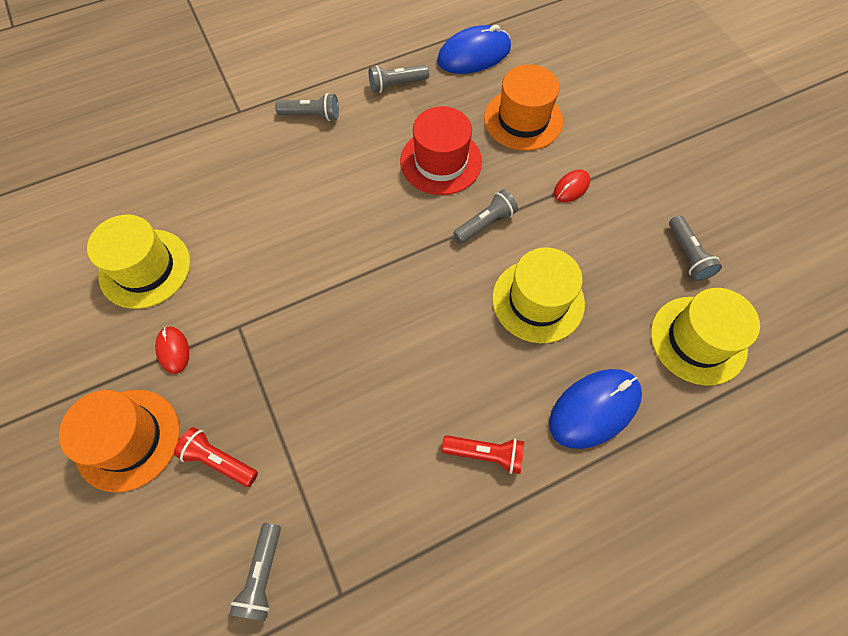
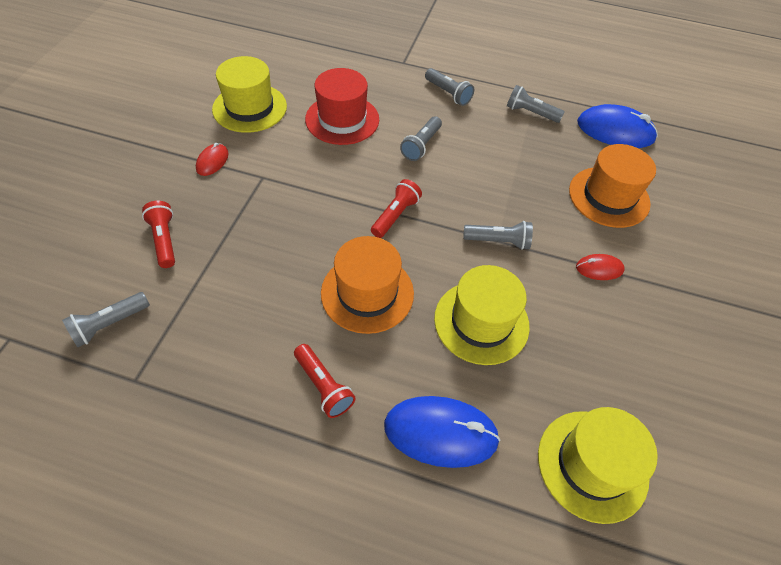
camera: 40 degrees right, 10 degrees down
orange hat [59,390,180,493] -> orange hat moved to [321,236,414,334]
red hat [400,106,482,195] -> red hat moved to [305,68,379,145]
grey flashlight [669,215,722,281] -> grey flashlight moved to [400,116,442,161]
none -> red flashlight [371,179,422,238]

